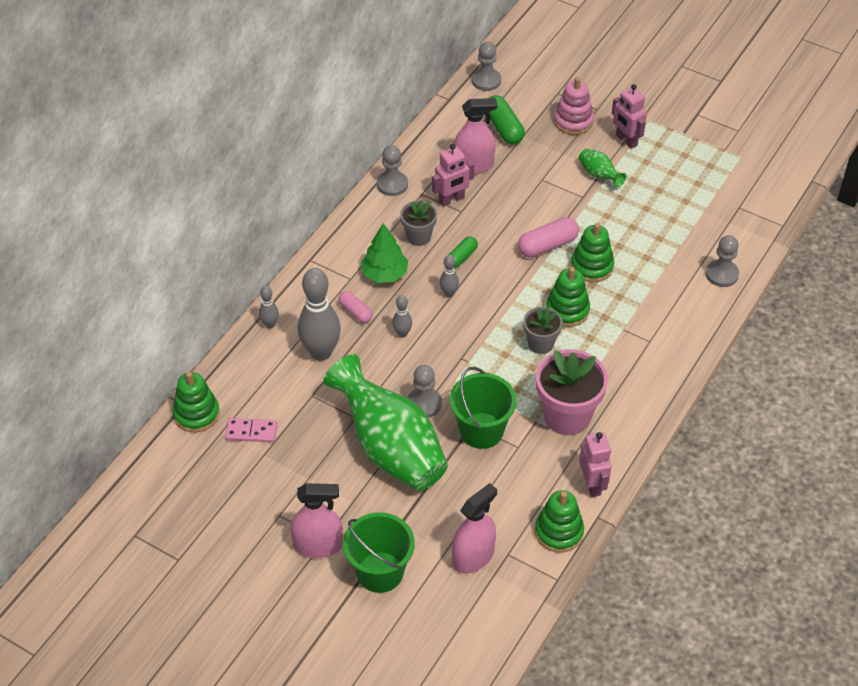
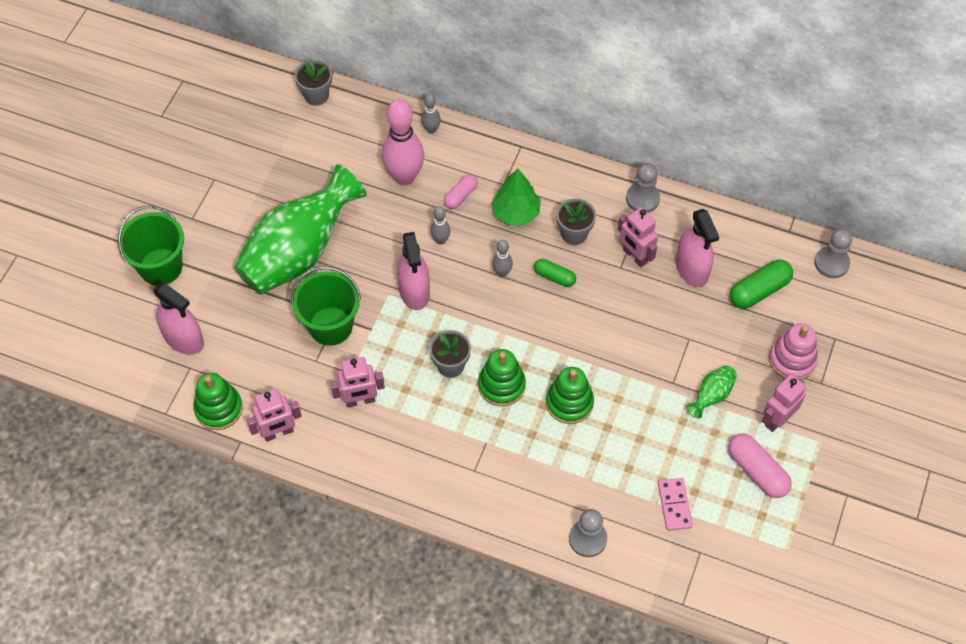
camera: 80 degrees right, 10 degrees up
green stacking toy [172,372,220,433] -> grey flower pot [295,59,332,106]
pink domino [225,418,277,442] -> pink domino moved to [658,478,693,531]
pink spray bottle [290,483,343,558] -> pink spray bottle moved to [397,232,430,310]
grey bowling pin [298,268,341,361] -> pink bowling pin [382,99,424,185]
grey pawn [407,365,442,418] -> none
pink capsule [518,217,579,257] -> pink capsule moved to [728,434,792,498]
pink flower pot [536,349,608,435] -> pink robot [330,357,385,408]

